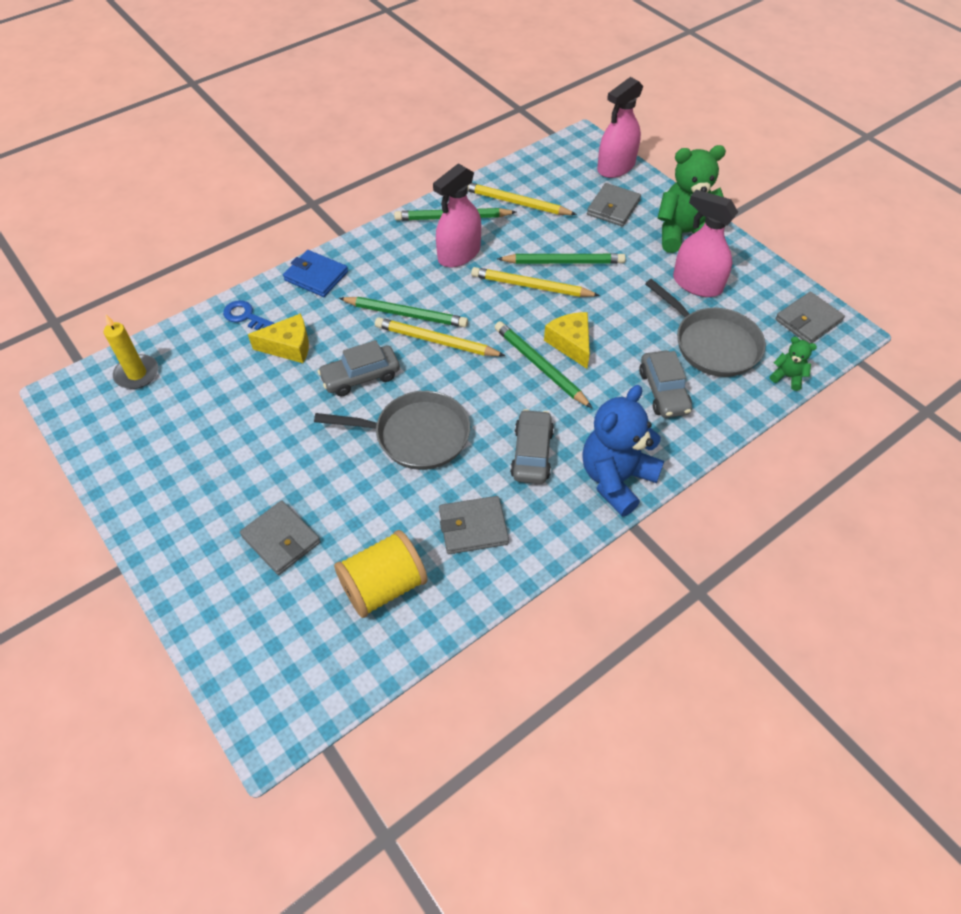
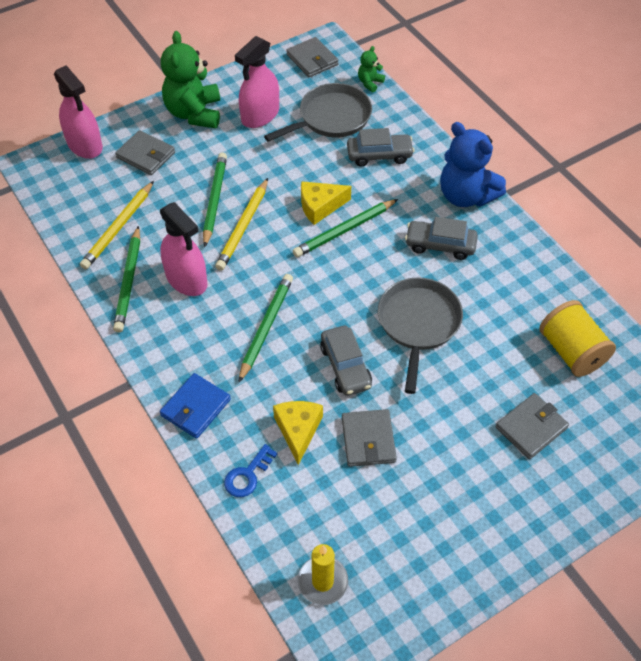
camera: 85 degrees left, 0 degrees up
yellow pencil [375,317,505,356] -> none
grey wallet [439,496,509,554] -> grey wallet moved to [342,409,397,467]

